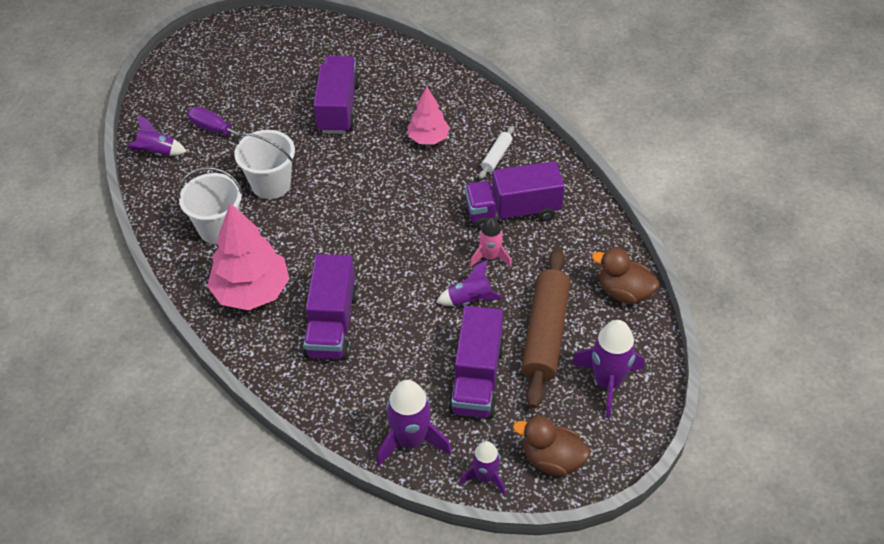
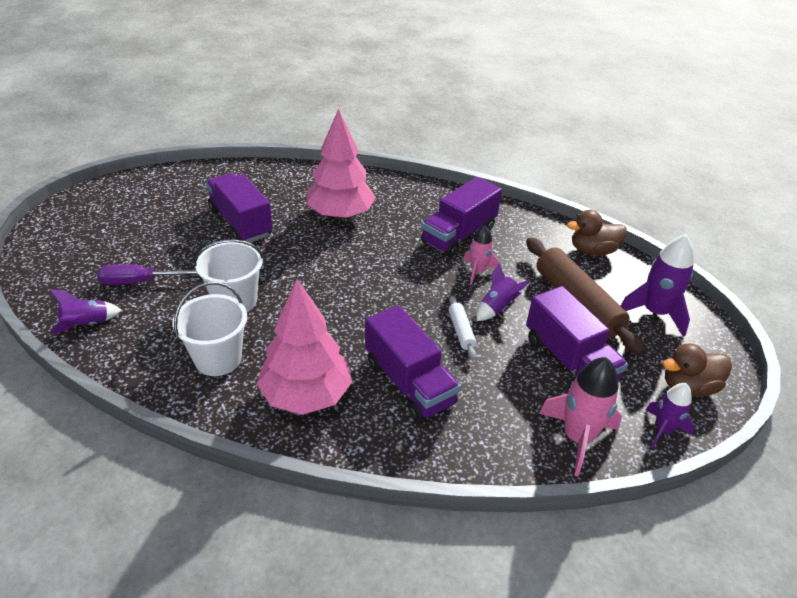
camera: 40 degrees left, 10 degrees down
purple rocket [377,380,452,466] -> pink rocket [539,357,622,476]
pink tree [407,87,450,145] -> pink tree [306,108,376,219], size x1.70
white rolling pin [479,126,514,179] -> white rolling pin moved to [448,295,476,359]

